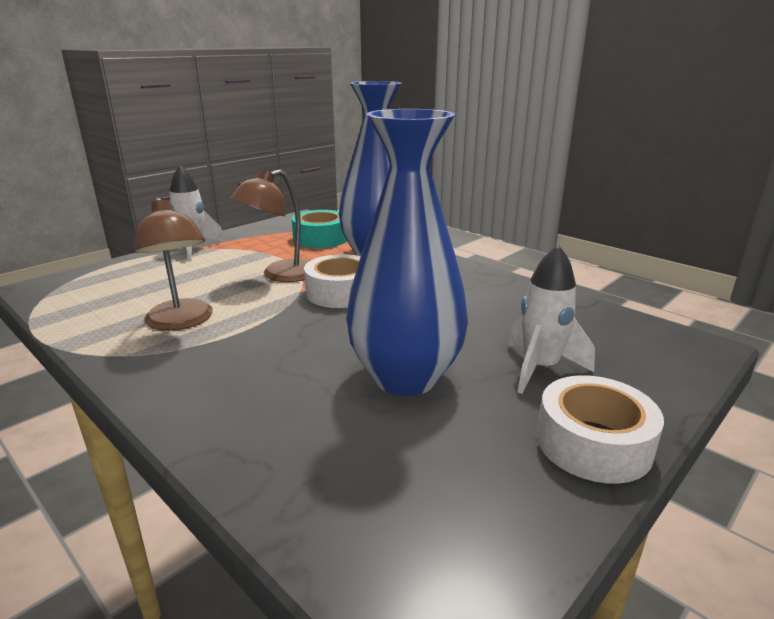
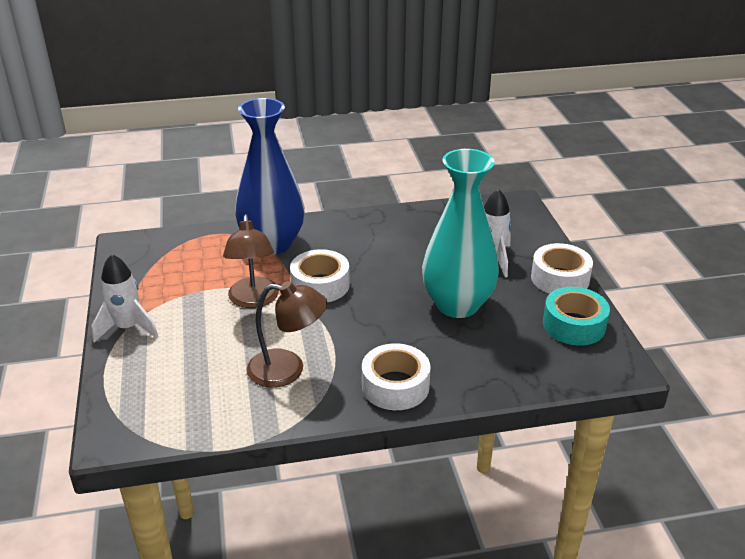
camera: 55 degrees left, 10 degrees up
turquoise tape [292,210,347,248] -> turquoise tape moved to [543,287,610,345]
blue vase [346,109,468,396] -> turquoise vase [422,149,499,318]
none -> white tape [362,343,431,410]

